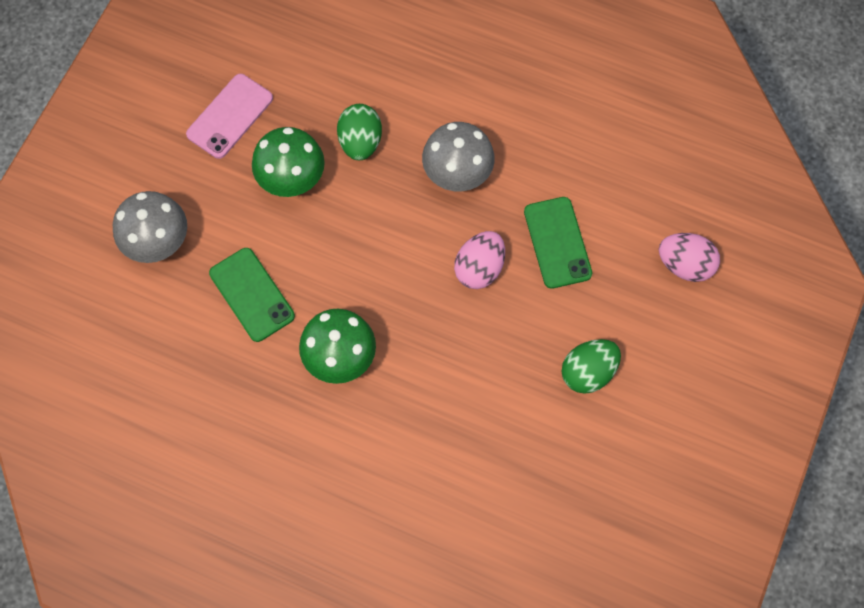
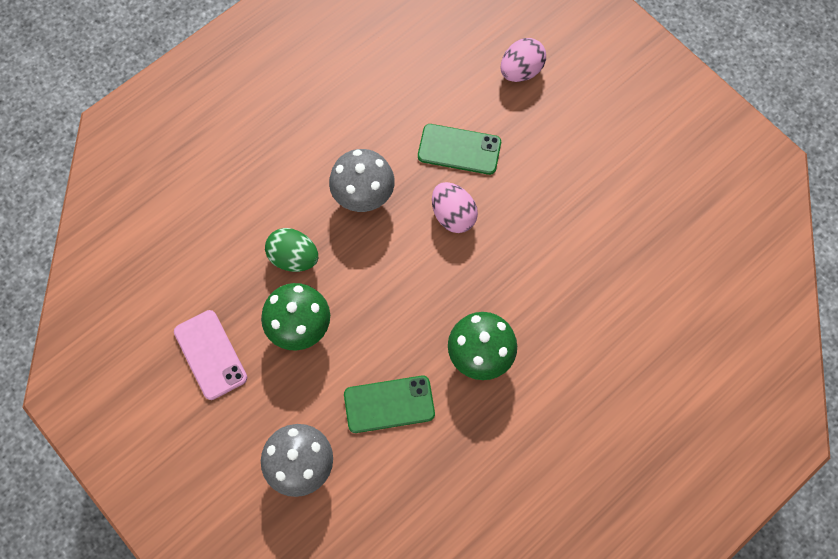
camera: 65 degrees left, 0 degrees up
green egg [562,339,621,394] -> none

